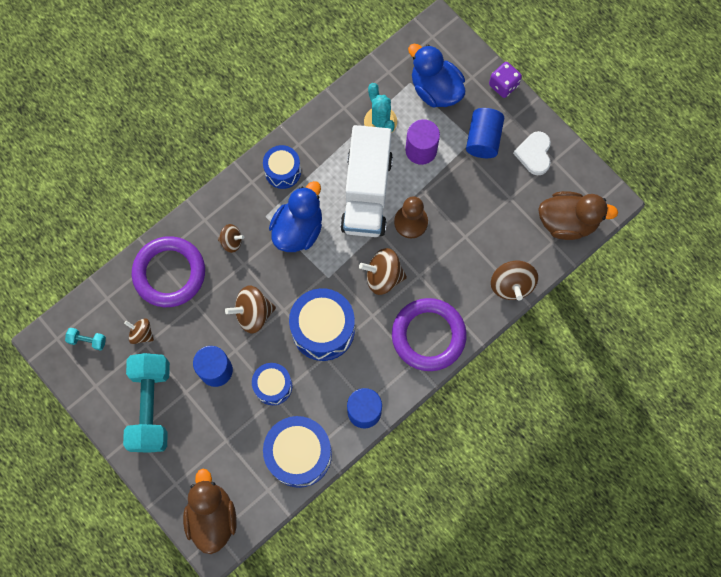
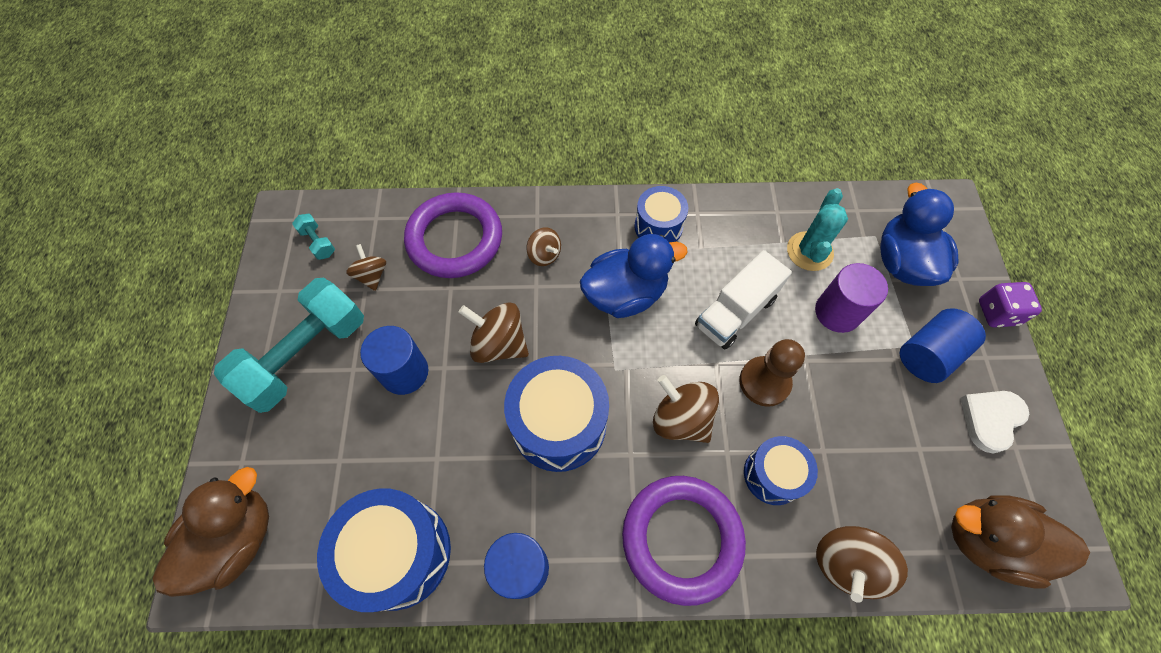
camera: 40 degrees right, 10 degrees down
blue drum [252,363,292,405] -> blue drum moved to [744,436,818,505]
white truck [340,125,393,237] -> white truck [695,250,792,349], size x0.65
brown duck [538,191,618,240] -> brown duck turned 150 degrees clockwise [951,495,1090,588]

